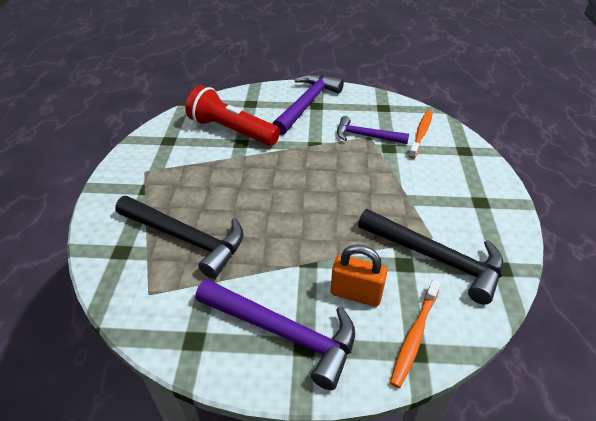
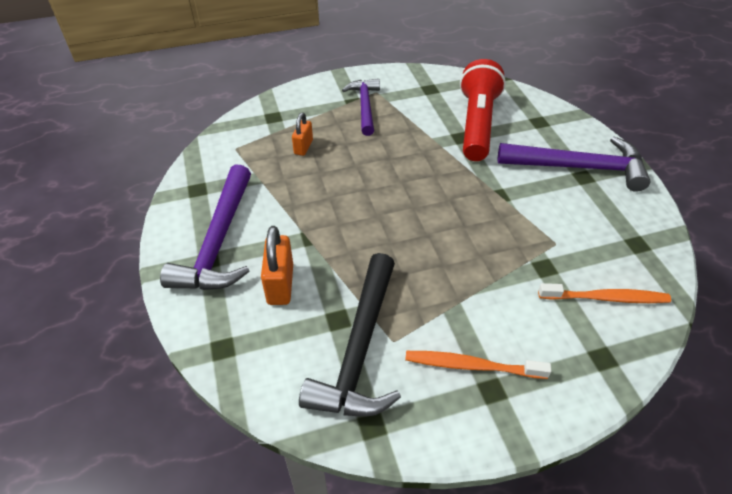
camera: 70 degrees right, 5 degrees up
black hammer [115,196,244,279] -> orange padlock [292,113,313,156]
purple hammer [337,116,409,144] -> purple hammer moved to [342,79,380,136]
orange toothbrush [390,279,441,388] -> orange toothbrush moved to [405,351,551,379]

